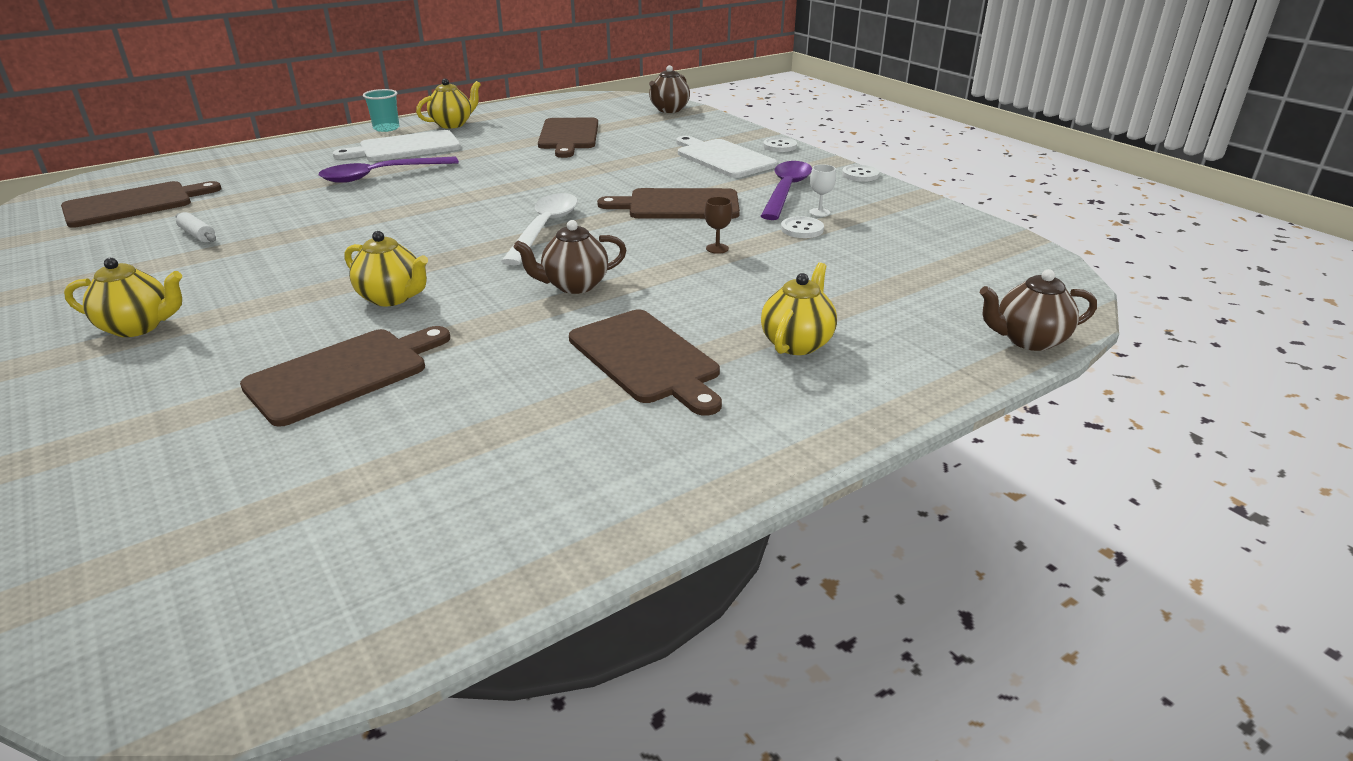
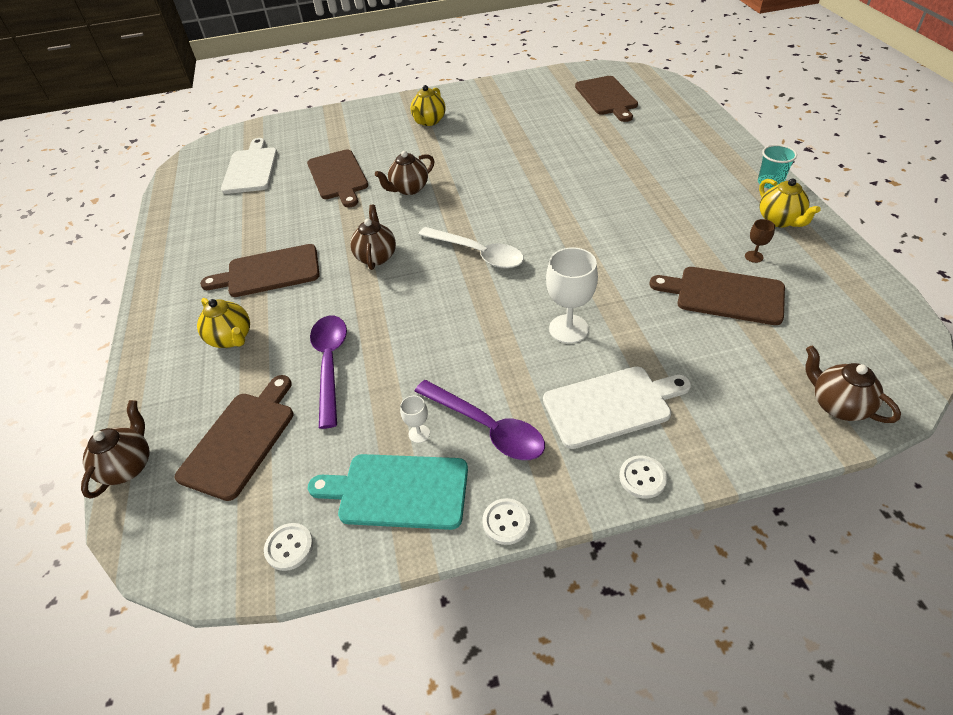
camera: 115 degrees right, 15 degrees up
white rolling pin [175,212,216,242] -> none
purple spoon [319,156,459,183] -> purple spoon moved to [310,316,347,429]
white cutting board [333,130,461,161] -> white cutting board moved to [221,138,278,194]
yellow teapot [344,231,428,306] -> brown teapot [375,151,434,195]
brown cutting board [597,188,740,219] -> brown cutting board moved to [175,375,294,501]
brown goblet [704,197,733,254] -> brown goblet moved to [745,219,775,263]
white button [781,216,824,238] -> white button moved to [264,523,313,571]
none -> turquoise cutting board [308,454,468,530]
none -> white goblet [546,247,598,343]

